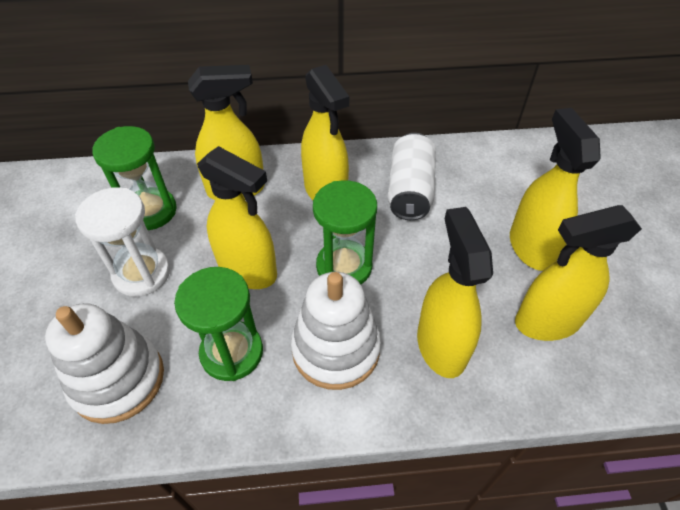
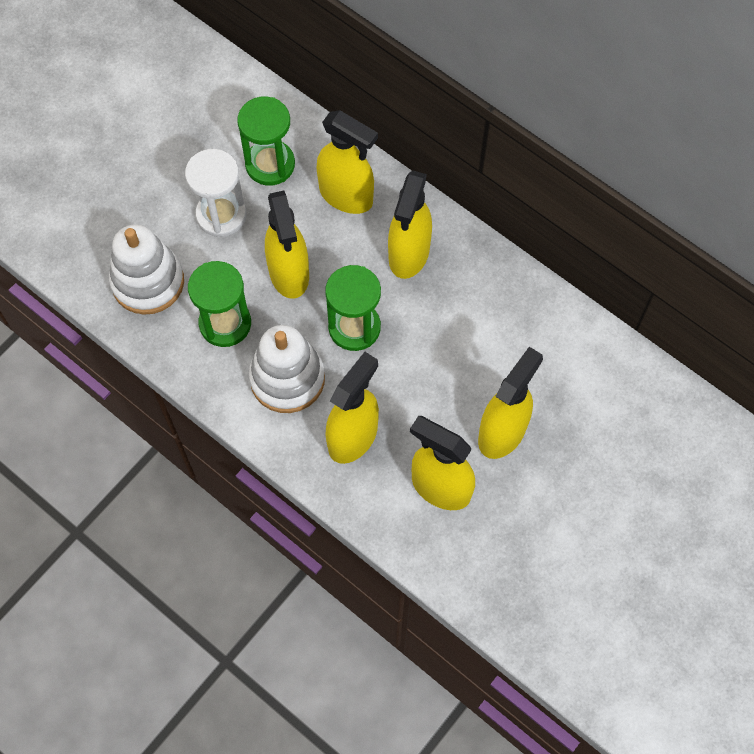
camera: 45 degrees right, 15 degrees up
white can [387,133,436,220] -> none

